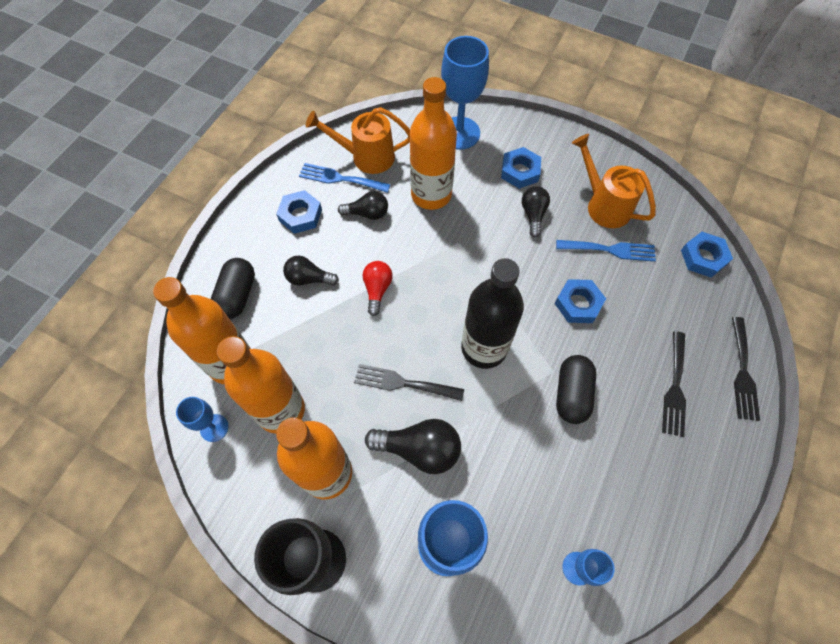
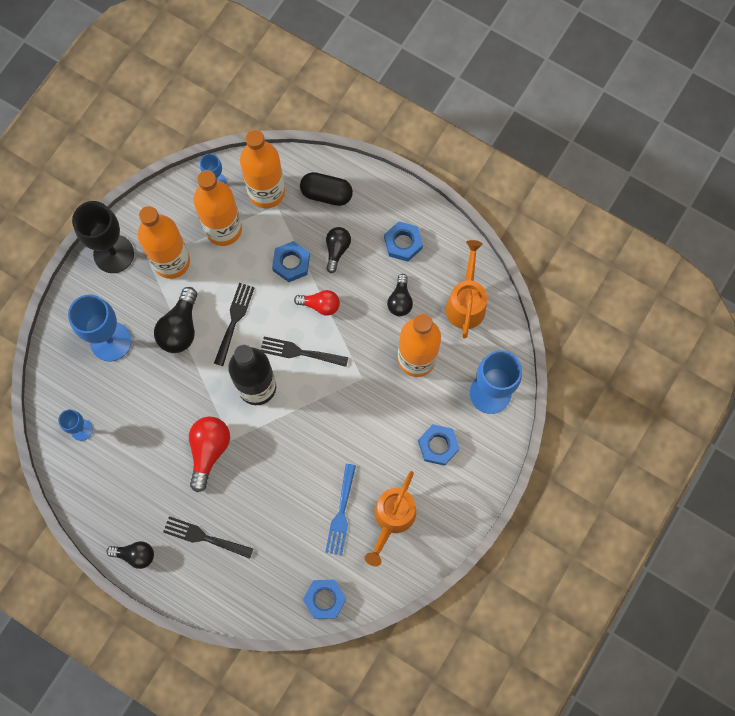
camera: 95 degrees right, 10 degrees up
blue fork [299,163,391,193] -> none
black light bulb [522,186,550,238] -> black light bulb moved to [107,541,154,569]
blue nut [555,279,606,323] -> blue nut moved to [272,241,310,282]
black capsule [556,355,596,424] -> red light bulb [189,416,230,492]
orange watering can [572,134,656,228] -> orange watering can turned 150 degrees clockwise [365,471,416,567]
black fork [732,317,760,421] -> black fork moved to [261,337,348,367]

